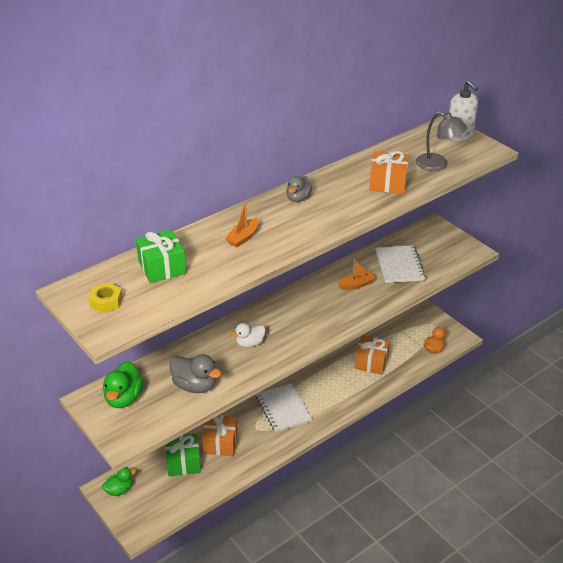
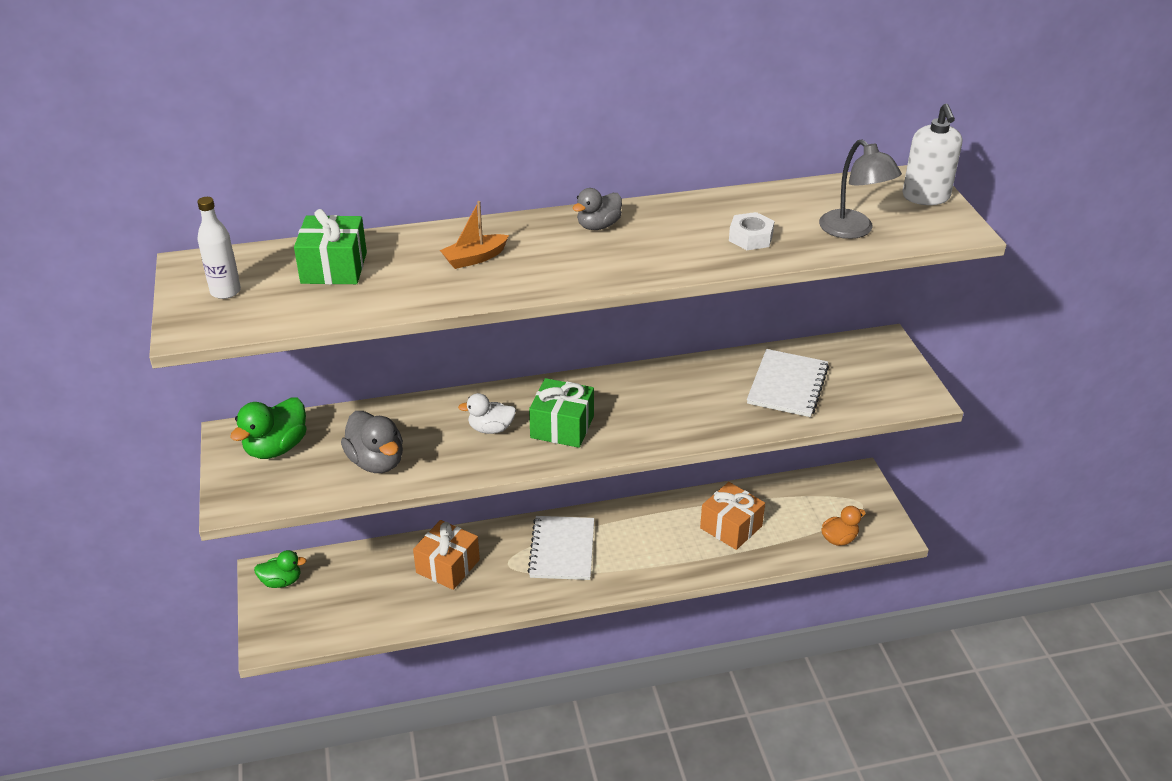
camera: 25 degrees right, 0 degrees up
yellow nut [88,282,123,313] -> white bottle [197,197,241,299]
green gift [165,433,201,476] -> green gift moved to [529,378,594,448]
orange boat [338,259,376,290] -> none
orange gift [369,151,408,194] -> white nut [729,212,774,250]

